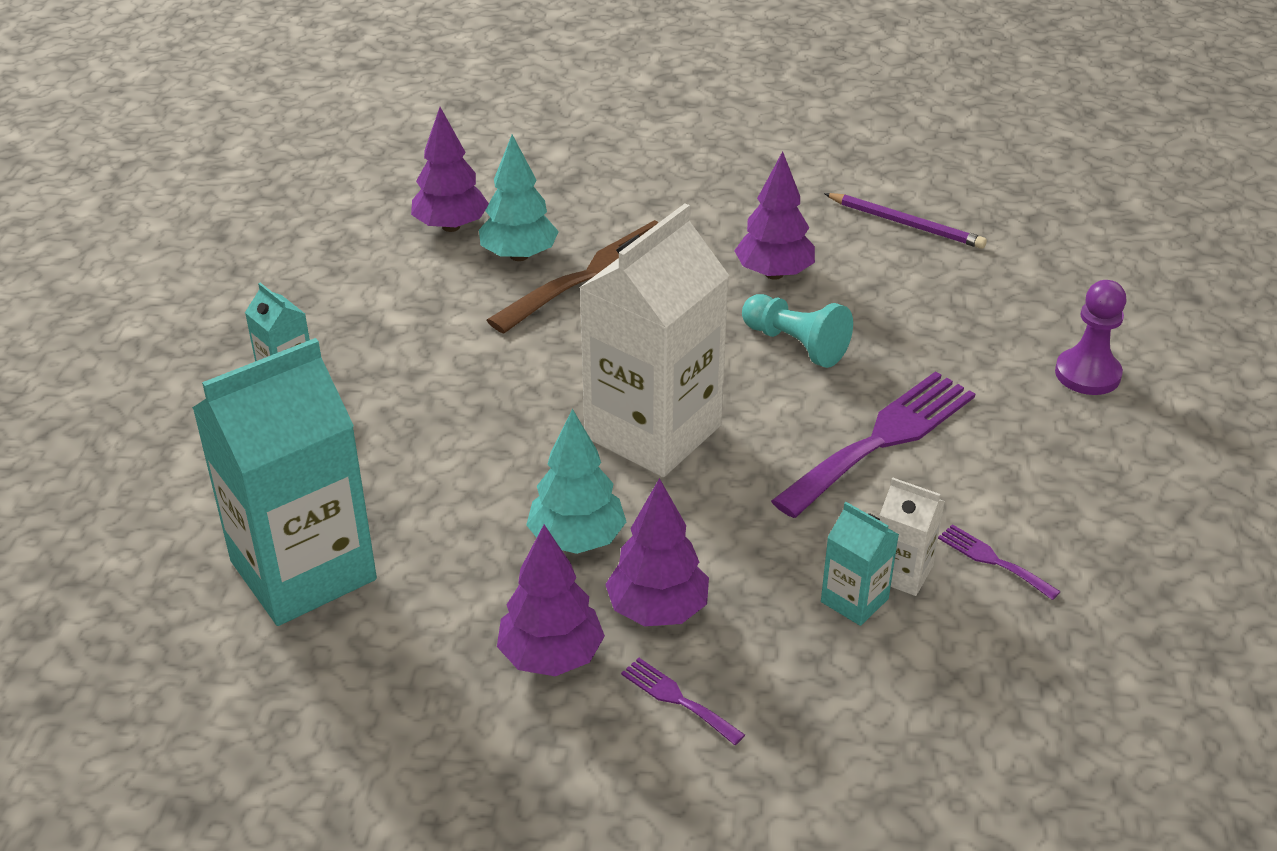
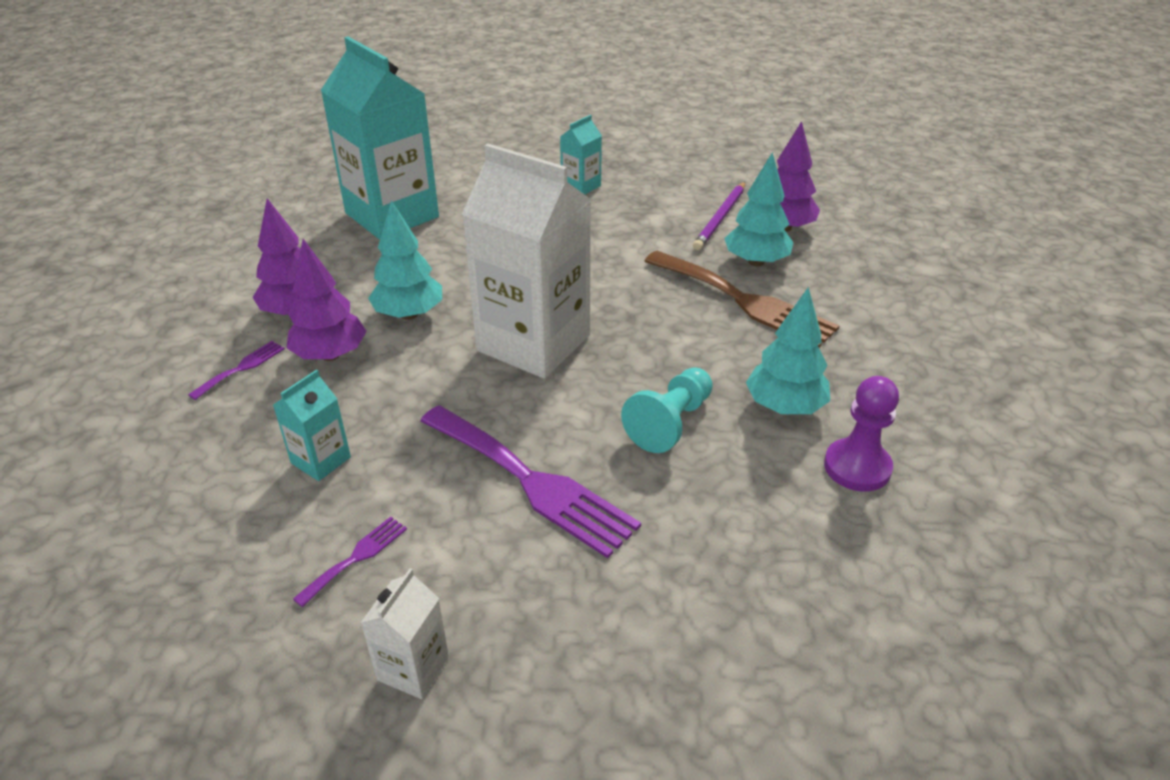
camera: 85 degrees right, 0 degrees up
purple tree [734,151,815,280] -> turquoise tree [746,287,830,414]
purple pencil [824,193,987,249] -> purple pencil moved to [693,182,745,250]
white carton [879,477,945,596] -> white carton moved to [360,568,449,699]
purple pawn [1055,280,1126,395] -> purple pawn moved to [824,376,899,492]

